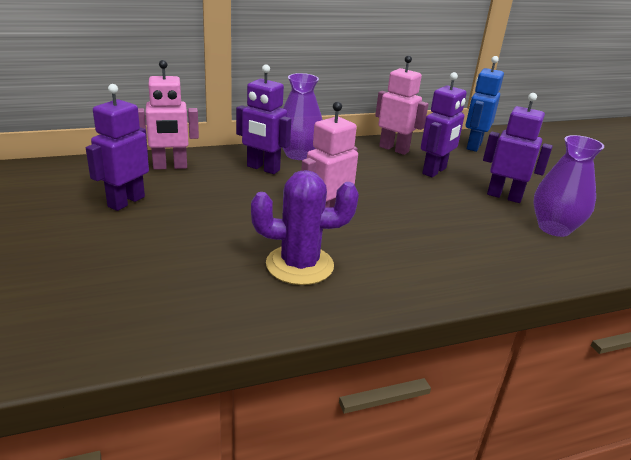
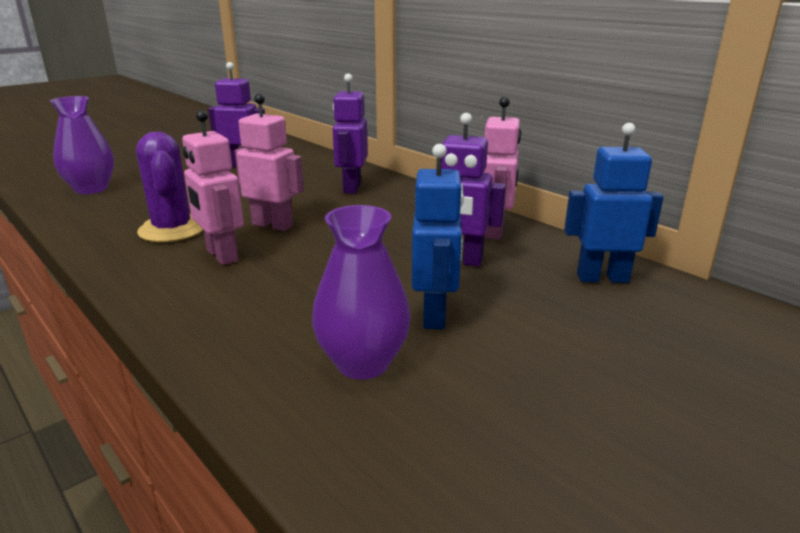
camera: 70 degrees right, 5 degrees down
pink robot [138,60,199,170] -> pink robot moved to [182,110,244,265]
purple vase [282,73,322,160] -> purple vase moved to [50,96,114,194]
purple robot [483,93,553,203] -> blue robot [412,144,464,330]

